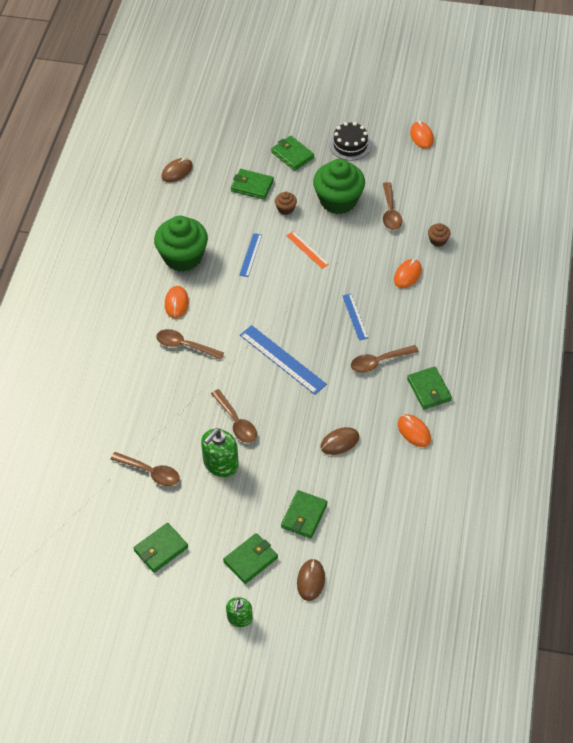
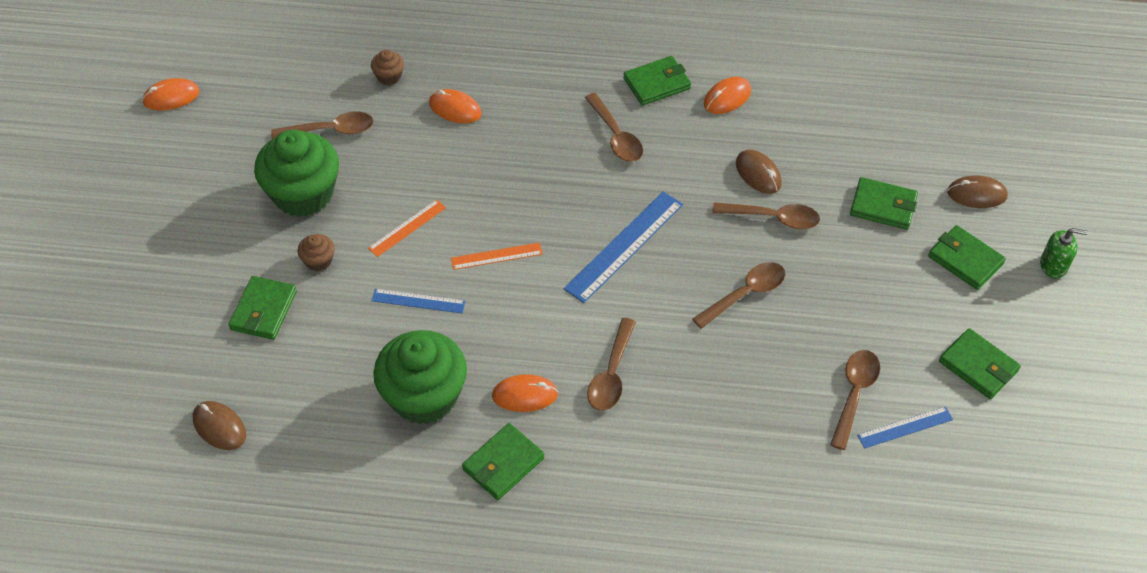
camera: 95 degrees left, 0 degrees up
green soap dispenser [201,428,239,477] -> none
green wallet [271,136,314,171] -> green wallet moved to [462,423,545,500]
black cake [330,122,371,161] -> none
blue ruler [342,294,368,340] -> blue ruler moved to [857,407,953,449]
none -> orange ruler [451,242,543,270]
none -> brown spoon [712,202,820,229]

